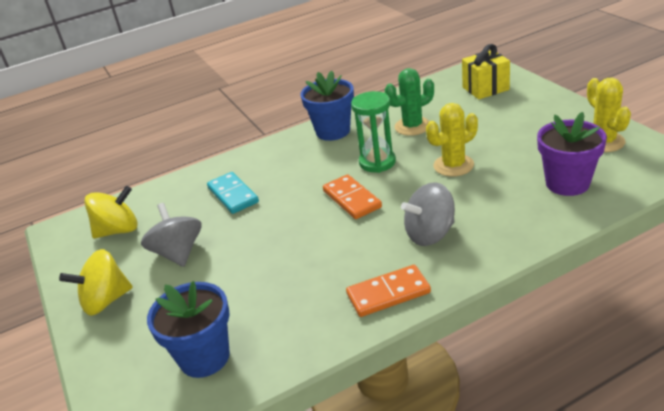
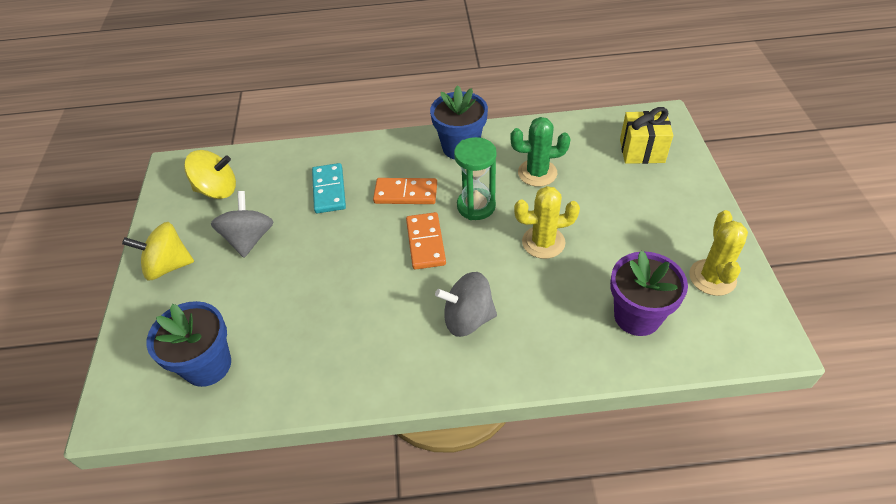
camera: 20 degrees right, 15 degrees up
orange domino [346,265,431,317] -> orange domino moved to [373,178,437,204]

